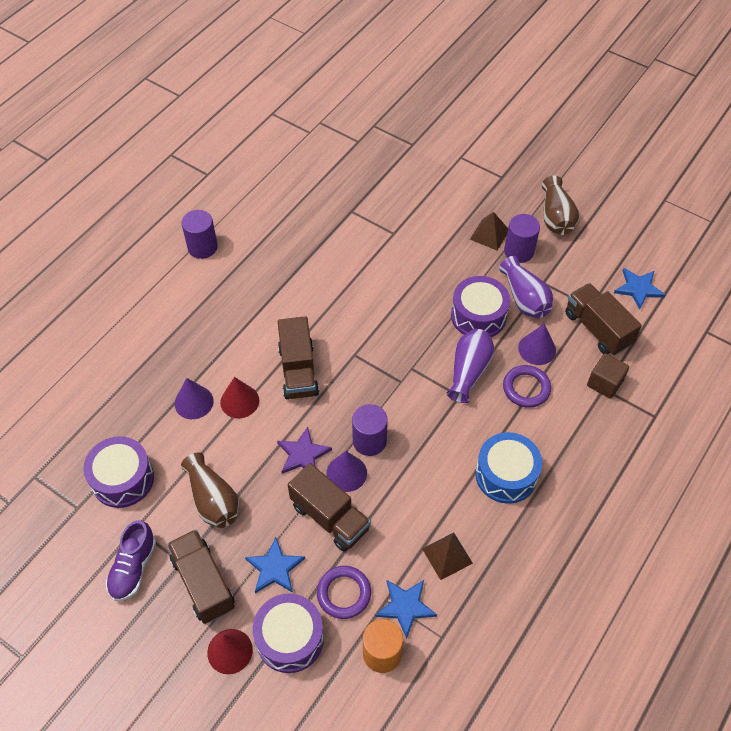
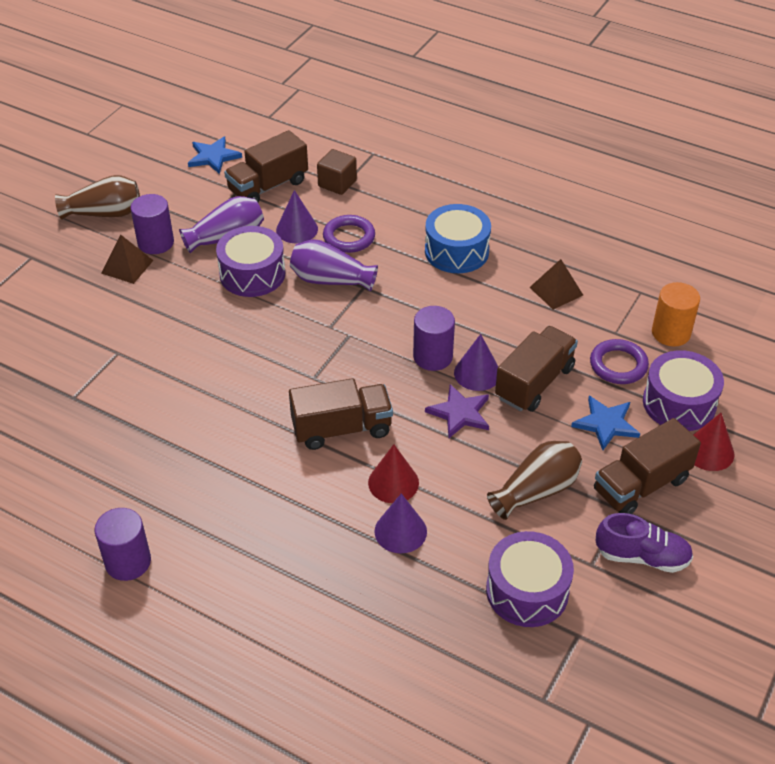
camera: 95 degrees left, 10 degrees down
blue star [375,580,437,639] -> none

